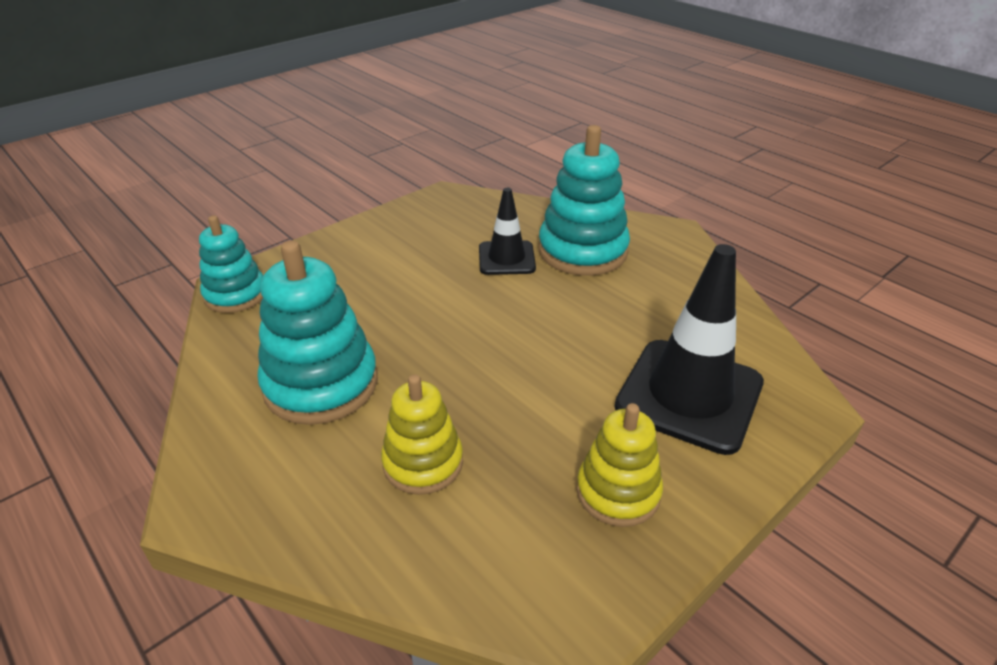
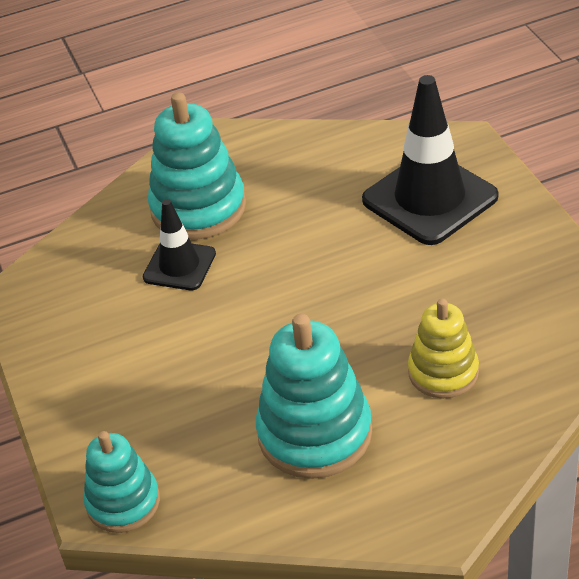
camera: 65 degrees left, 5 degrees up
yellow stacking toy [576,403,663,527] -> none

